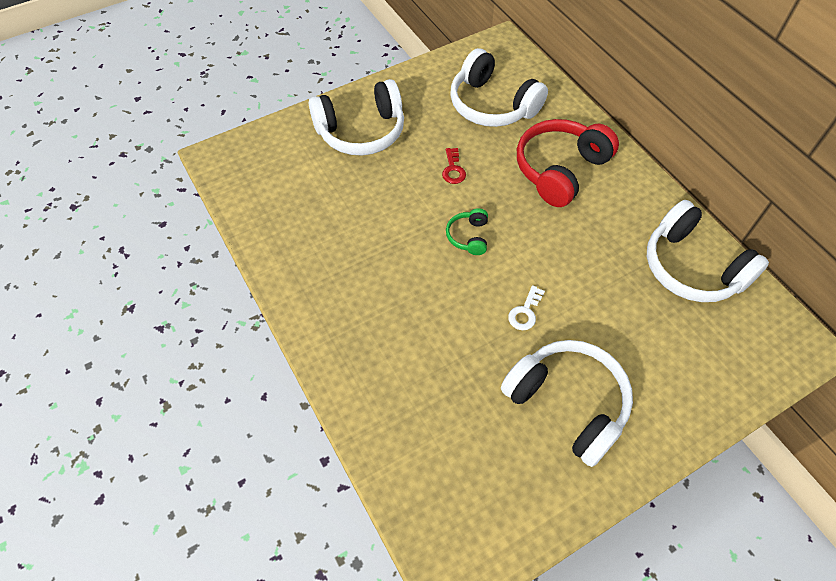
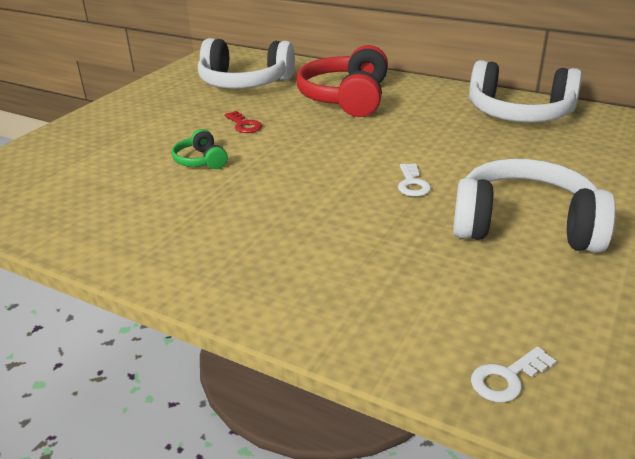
camera: 30 degrees left, 25 degrees down
white headphones [309,79,404,155] -> none
green headphones [446,208,488,255] -> green headphones moved to [171,129,228,169]
none -> white key [471,347,556,402]

